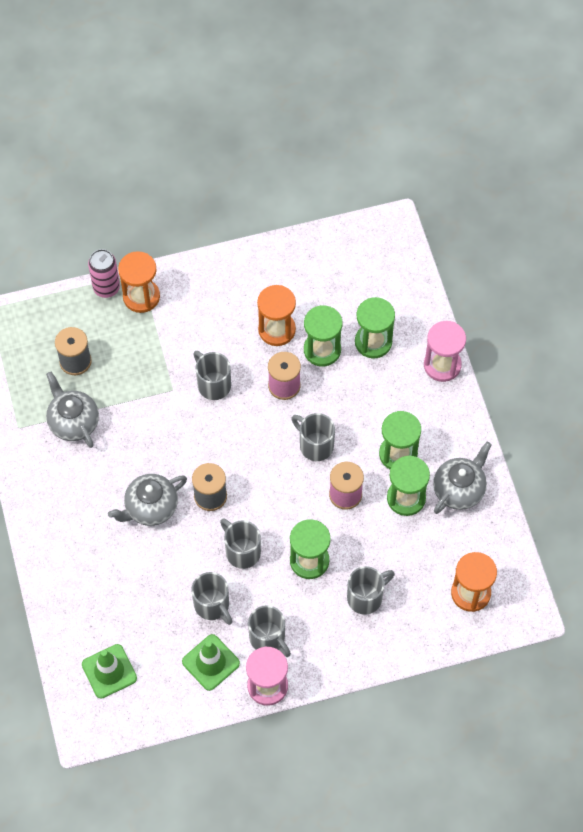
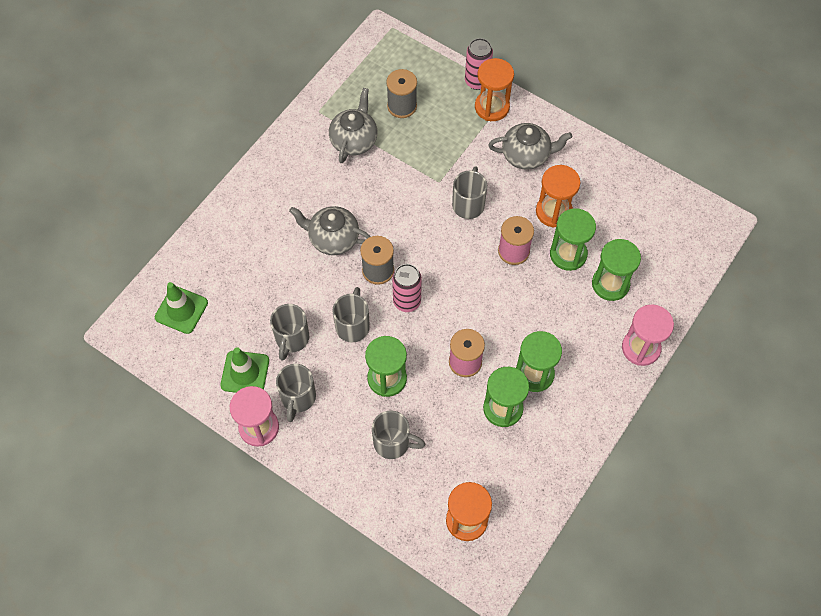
camera: 50 degrees right, 0 degrees up
grey mug [292,413,335,461] -> none
grey teapot [433,442,492,514] -> grey teapot moved to [488,123,572,170]
none -> pink can [392,264,422,312]

